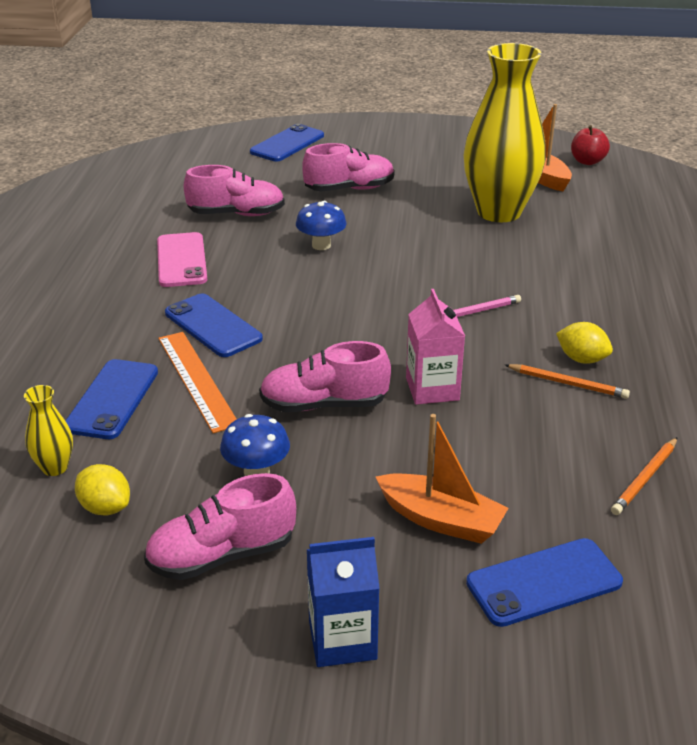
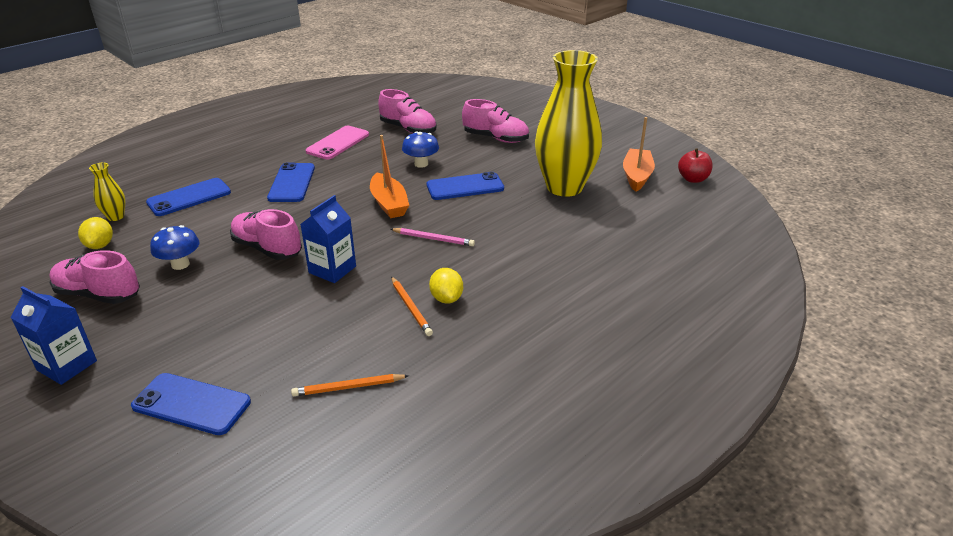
camera: 40 degrees right, 0 degrees up
orange ruler [159,332,237,433] -> none
blue phone [250,124,324,162] -> blue phone moved to [427,172,504,200]
orange boat [376,414,509,544] -> orange boat moved to [370,135,409,218]
pink carton [406,289,465,405] -> blue carton [300,195,356,283]

